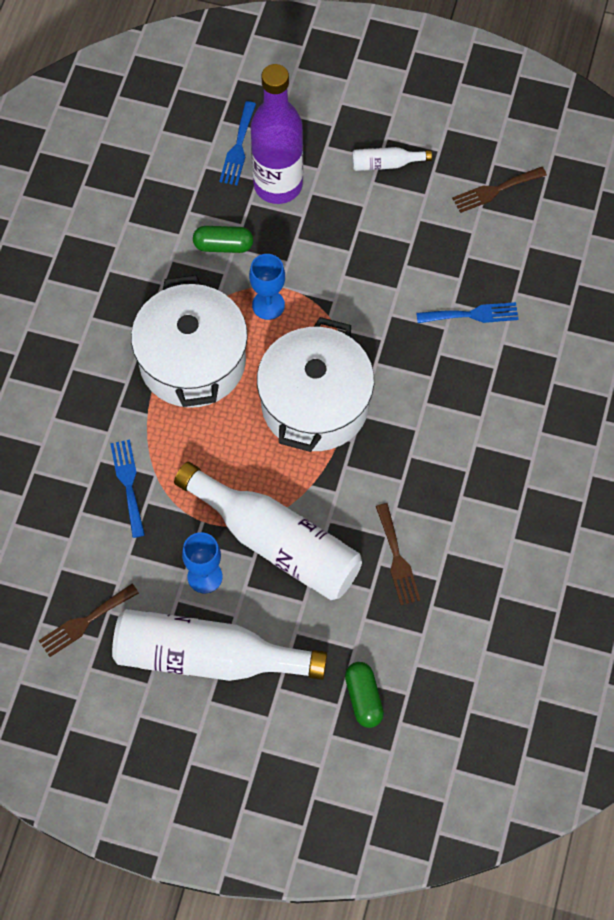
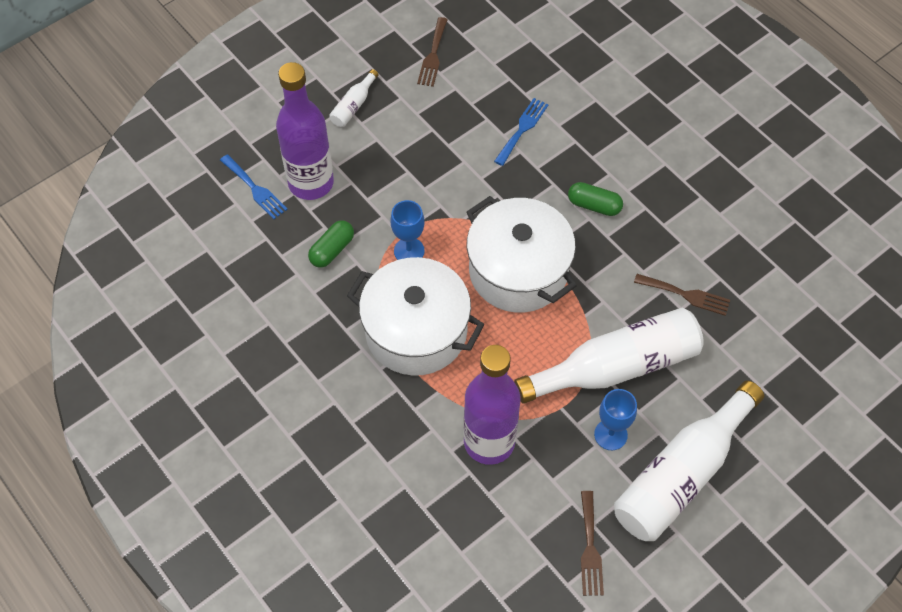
camera: 55 degrees left, 5 degrees down
blue fork [110,440,145,538] -> purple bottle [463,345,520,465]
green capsule [345,662,384,728] -> green capsule moved to [568,182,623,216]

